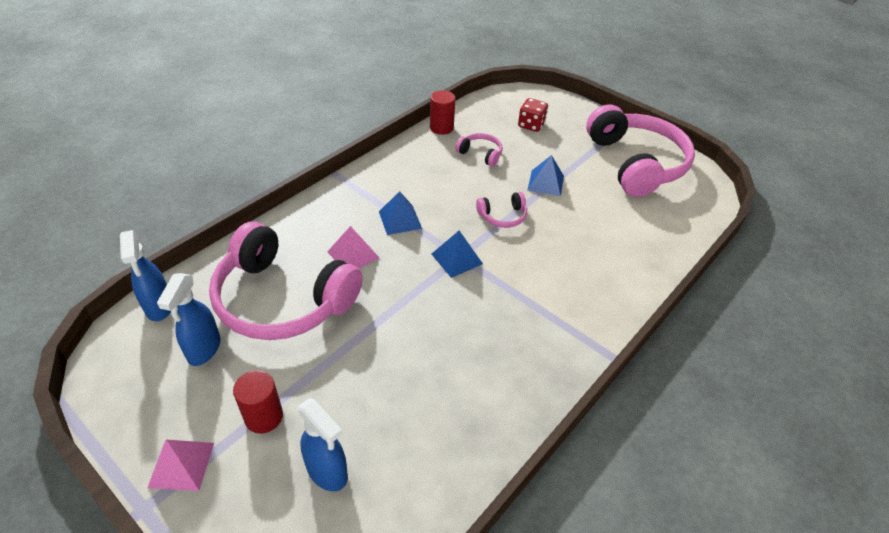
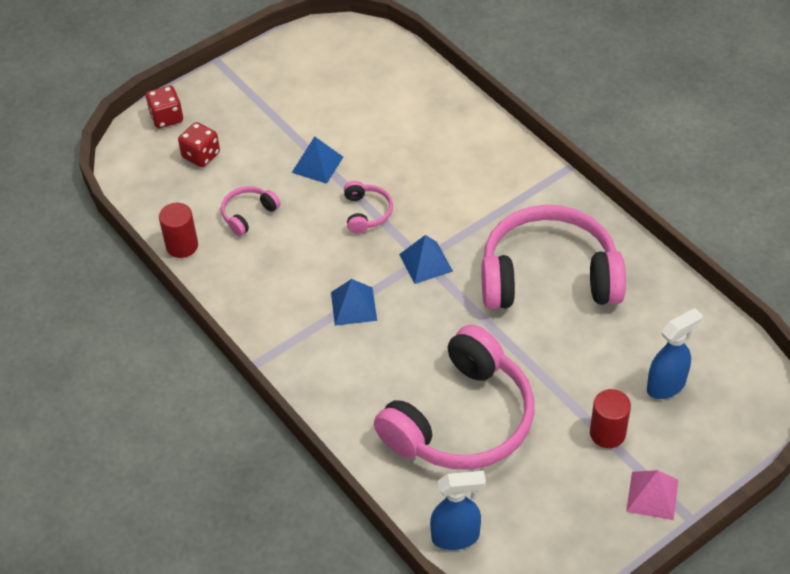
camera: 75 degrees left, 5 degrees up
blue spray bottle [157,273,221,366] -> none
pink pyramid [327,226,379,269] -> none
pink headphones [586,105,695,197] -> pink headphones moved to [482,205,626,309]
none -> red dice [146,85,183,129]

